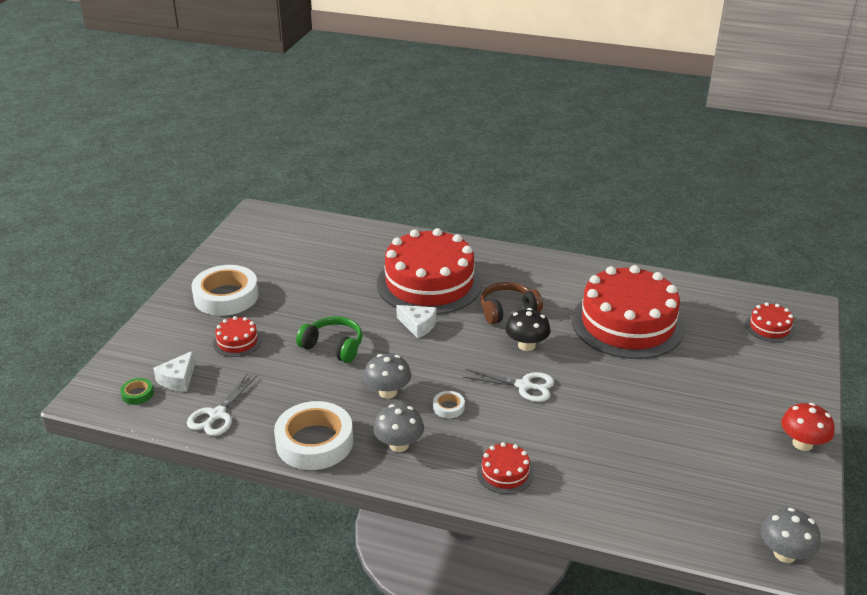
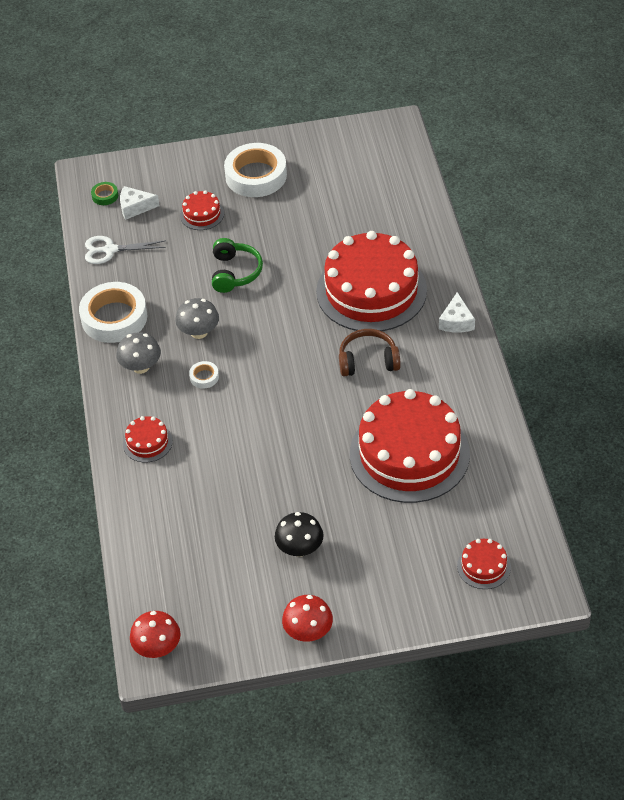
camera: 65 degrees right, 15 degrees up
white cheese [396,305,437,338] -> white cheese moved to [439,292,475,333]
white scissors [462,369,555,402] -> none
brown headphones [480,282,543,324] -> brown headphones turned 45 degrees counterclockwise [339,329,401,376]
black mushroom [506,308,550,351] -> black mushroom moved to [275,512,323,557]
grey mushroom [761,508,821,563] -> red mushroom [130,611,181,658]

